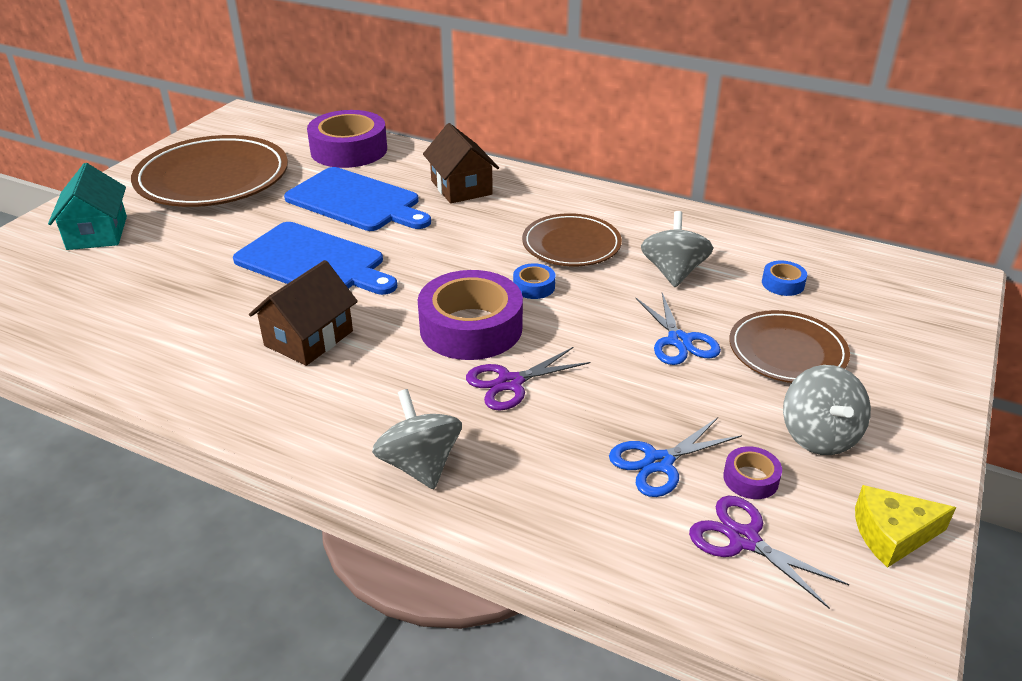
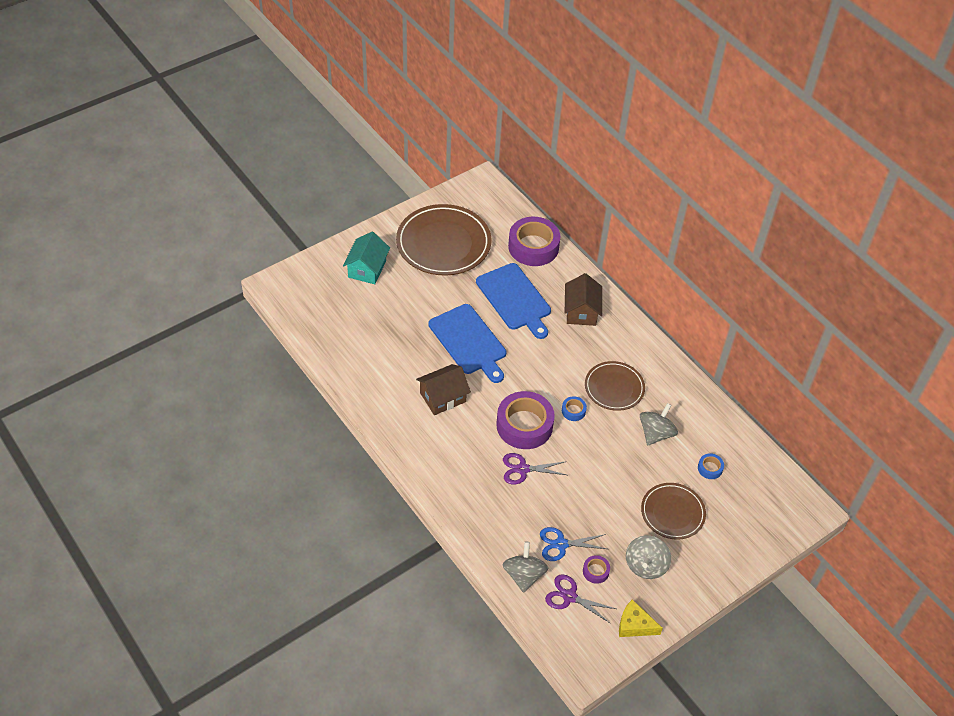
camera: 25 degrees right, 15 degrees up
grey spinning top [372,389,462,489] -> grey spinning top moved to [502,542,548,593]
blue scissors [635,293,721,365] -> none
purple scissors [689,496,849,609] -> purple scissors turned 45 degrees counterclockwise [545,574,616,623]

